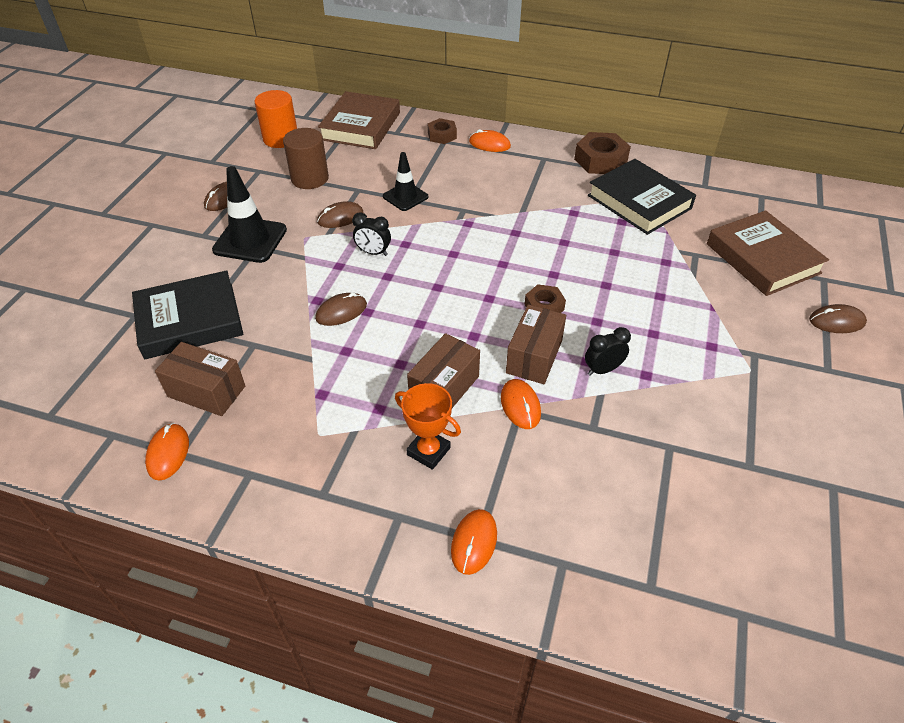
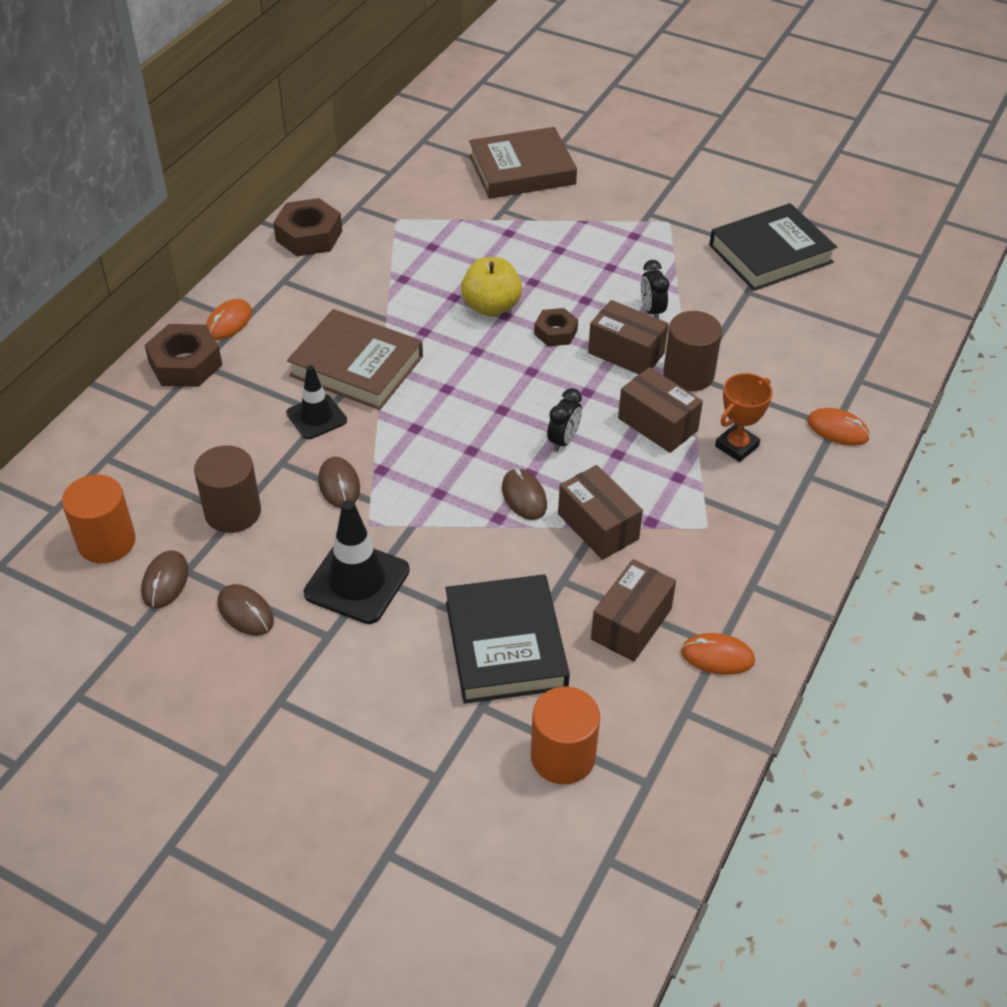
camera: 80 degrees left, 0 degrees up
brown book [318,91,400,149] -> brown book moved to [287,309,423,410]
black clock [352,212,391,256] -> black clock moved to [547,388,582,452]
brown nut [428,118,457,144] -> brown nut [145,324,222,387], size x1.63
orange mouse [501,379,541,429] -> brown cylinder [663,311,722,392]
black book [588,159,696,235] -> black book moved to [709,203,837,291]
brown mouse [809,304,867,333] -> brown mouse moved to [141,551,189,609]
none -> yellow apple [461,257,522,317]
none -> orange cylinder [531,687,600,784]
none -> brown box [558,465,643,560]

